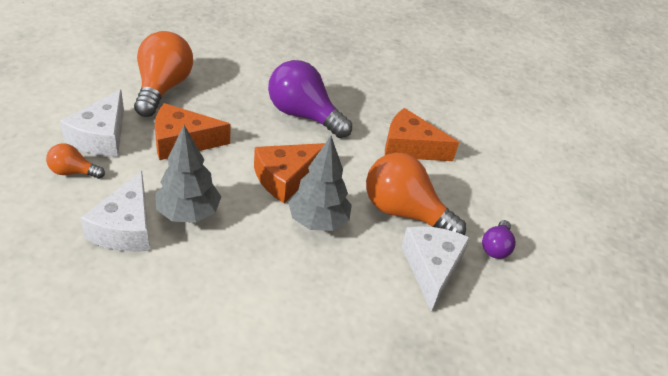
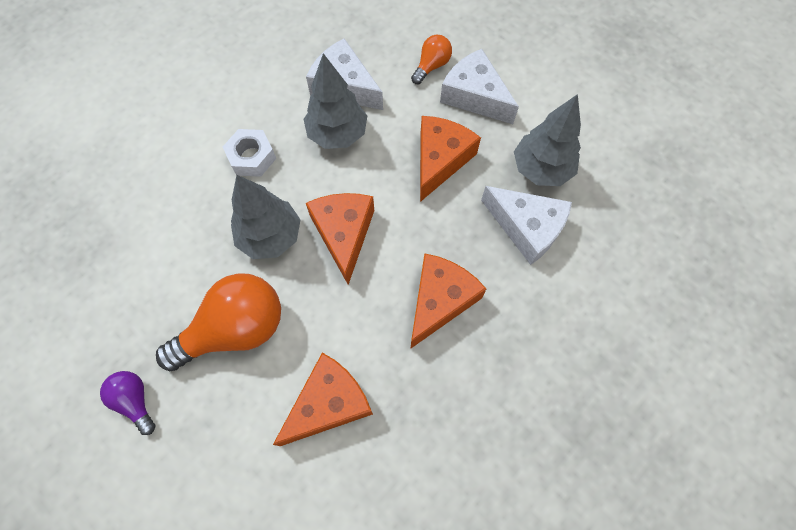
camera: 125 degrees right, 25 degrees up
orange light bulb [134,31,193,117] -> grey tree [514,94,581,186]
purple light bulb [268,60,352,138] -> orange cheese [410,253,486,349]
white cheese [401,226,470,312] -> white cheese moved to [481,186,572,265]
none -> white nut [223,129,276,177]

